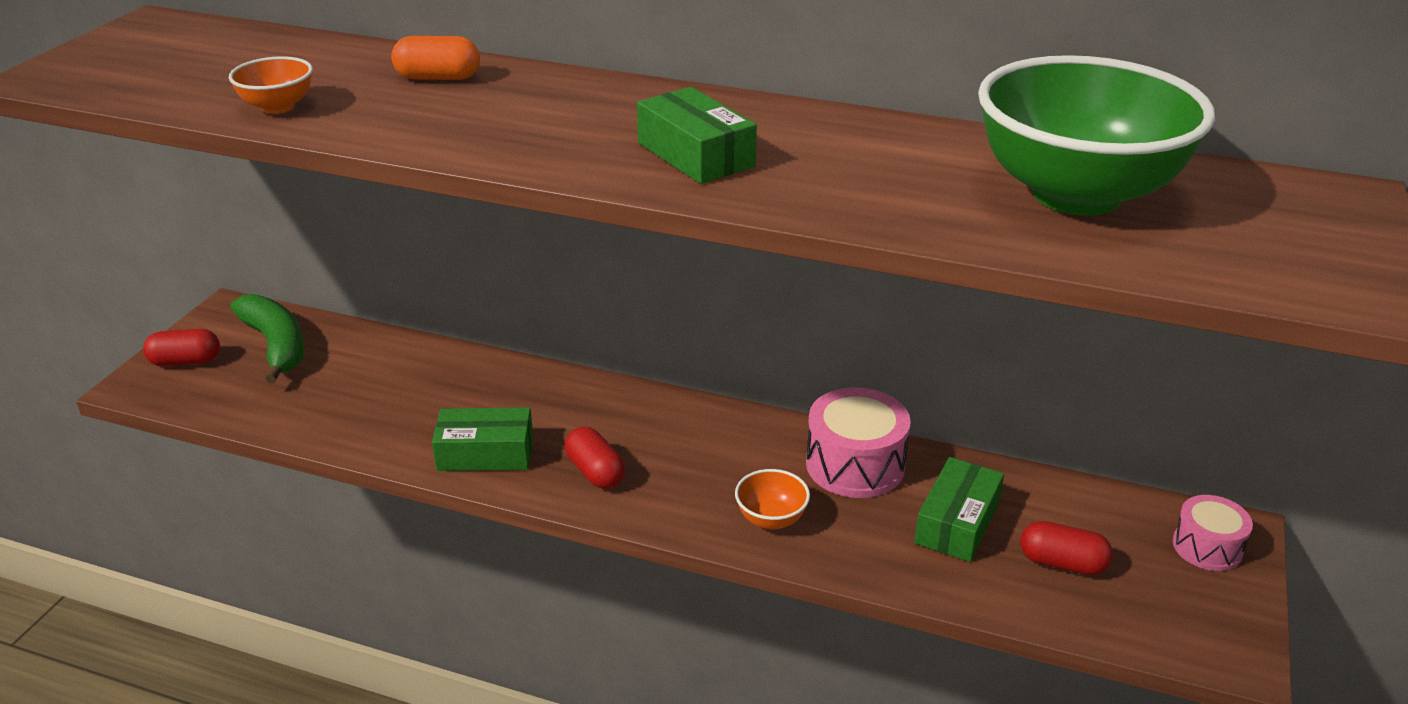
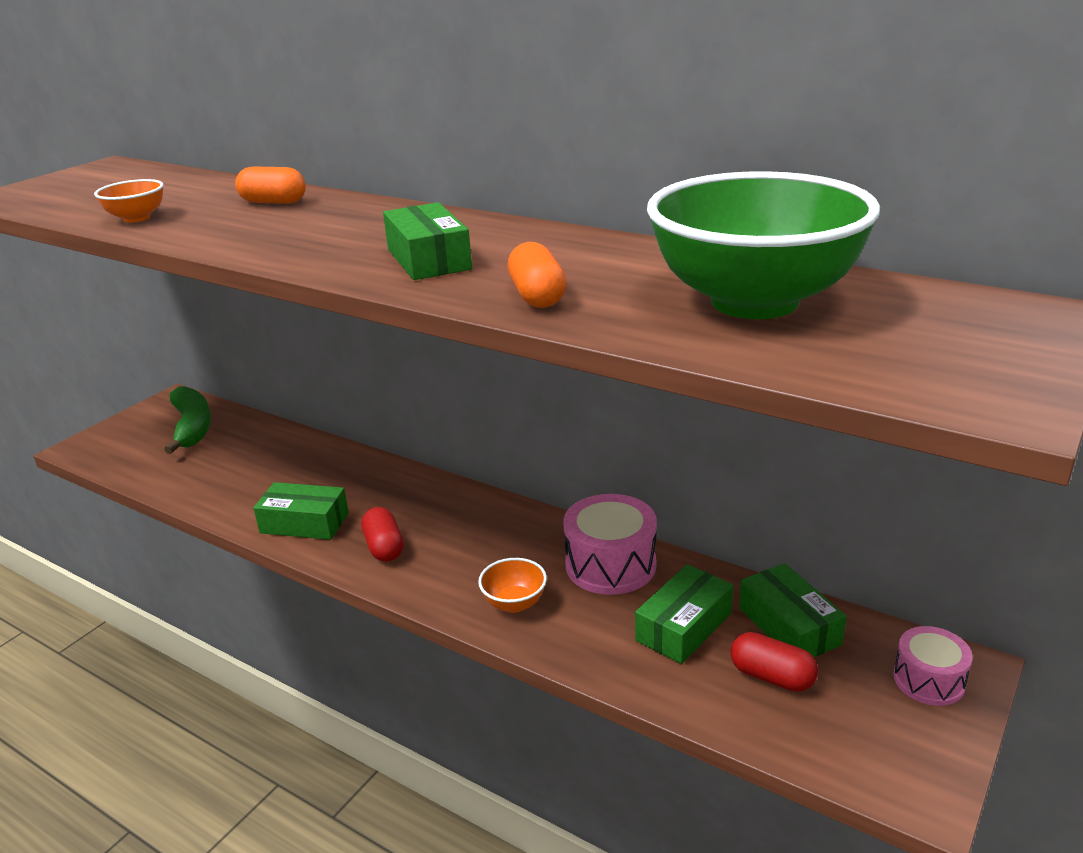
camera: 15 degrees right, 5 degrees down
red capsule [143,329,220,366] -> none
none -> orange capsule [508,242,567,308]
none -> green box [739,563,847,657]

